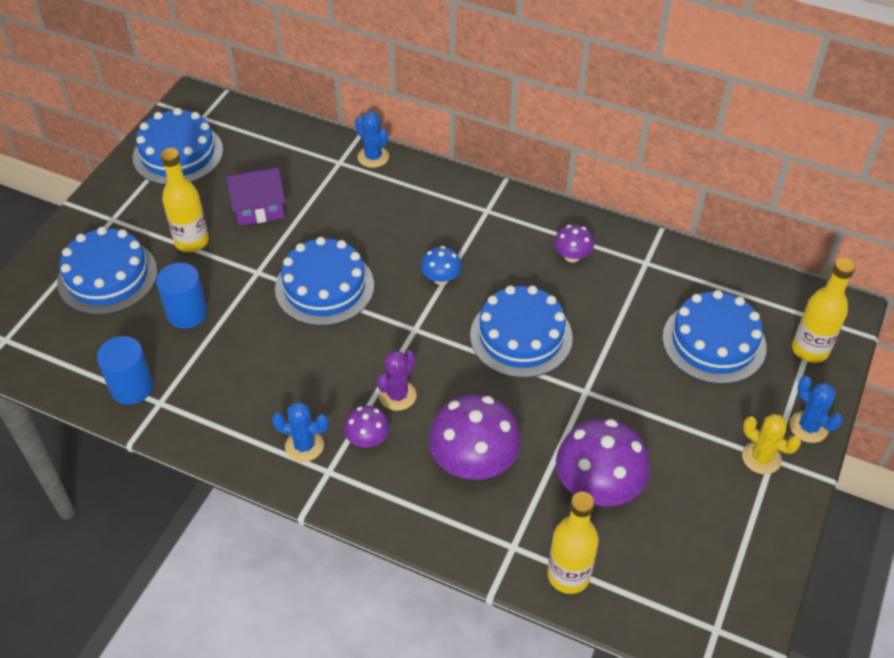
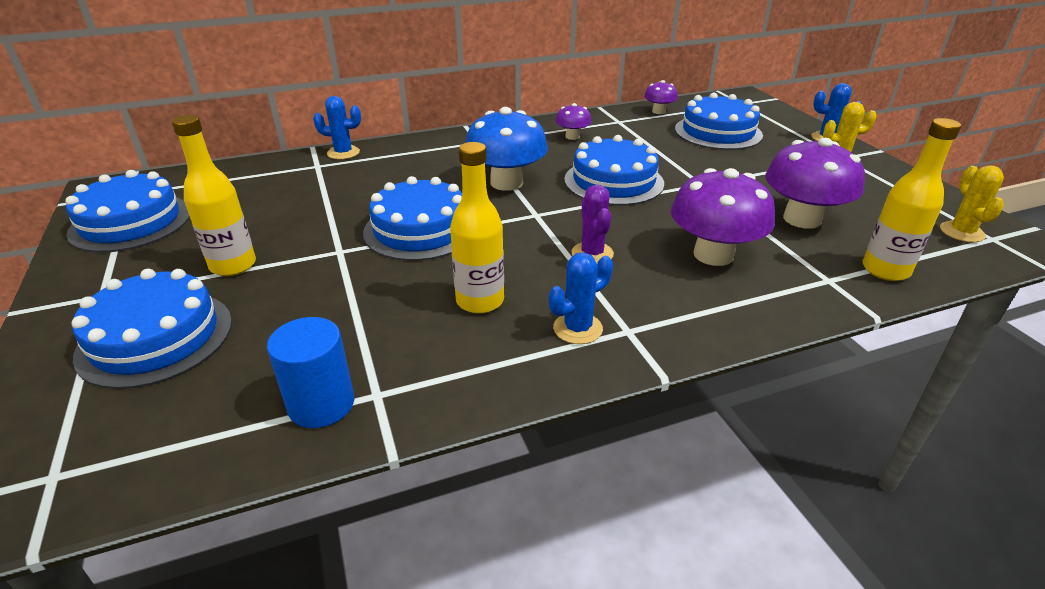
camera: 45 degrees left, 15 degrees down
blue cylinder [156,263,208,329] -> none
purple house [226,167,286,226] -> none
purple mushroom [344,406,389,447] -> purple mushroom moved to [644,80,678,114]
blue mushroom [421,246,462,285] -> blue mushroom [466,107,548,191], size x1.97
yellow bottle [792,258,855,363] -> yellow bottle moved to [450,142,504,314]
none -> yellow cactus [940,165,1004,242]

